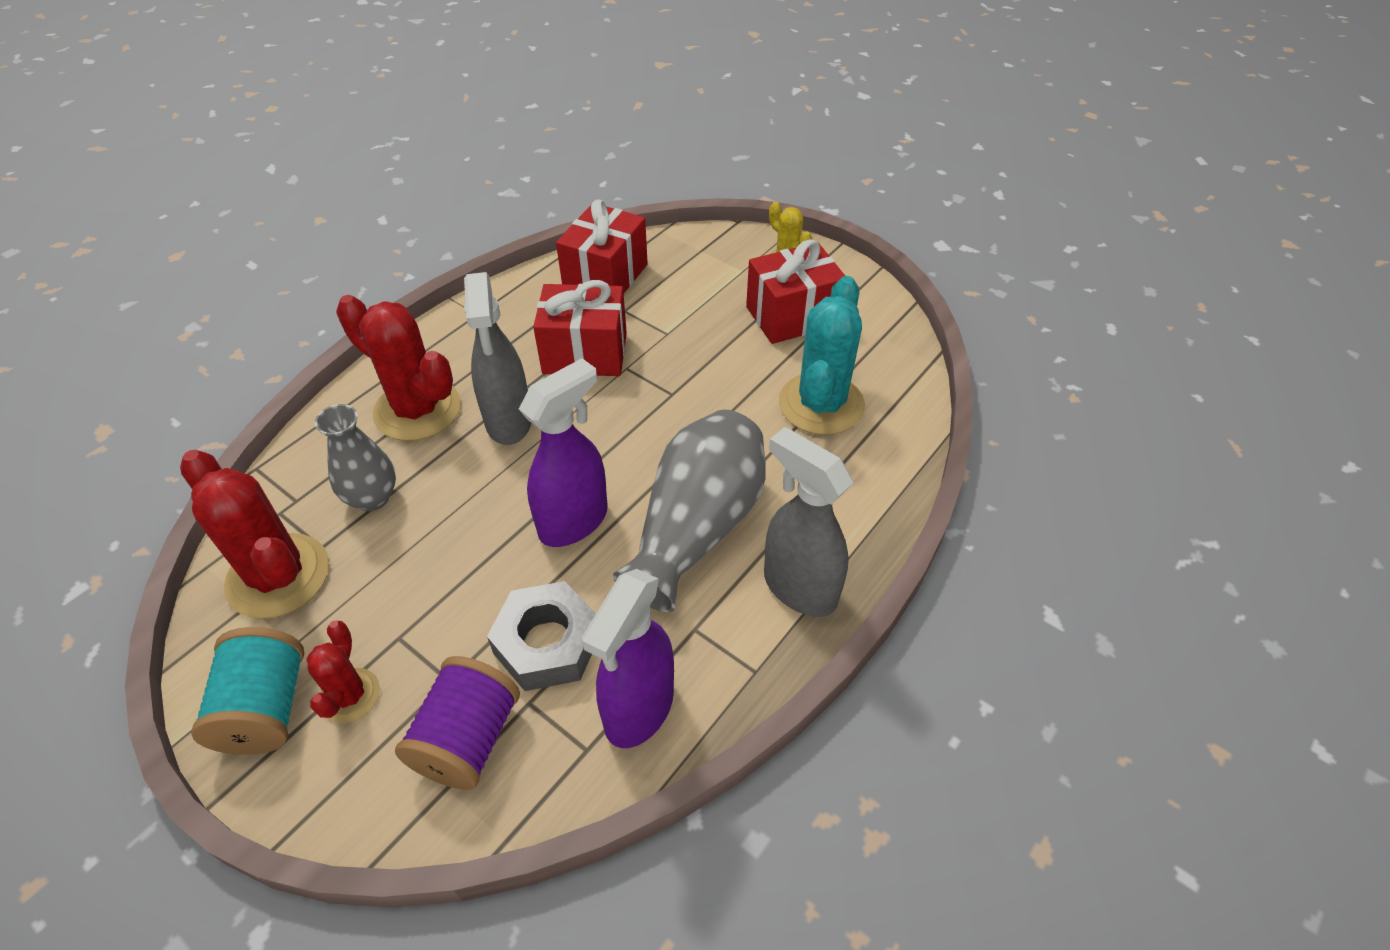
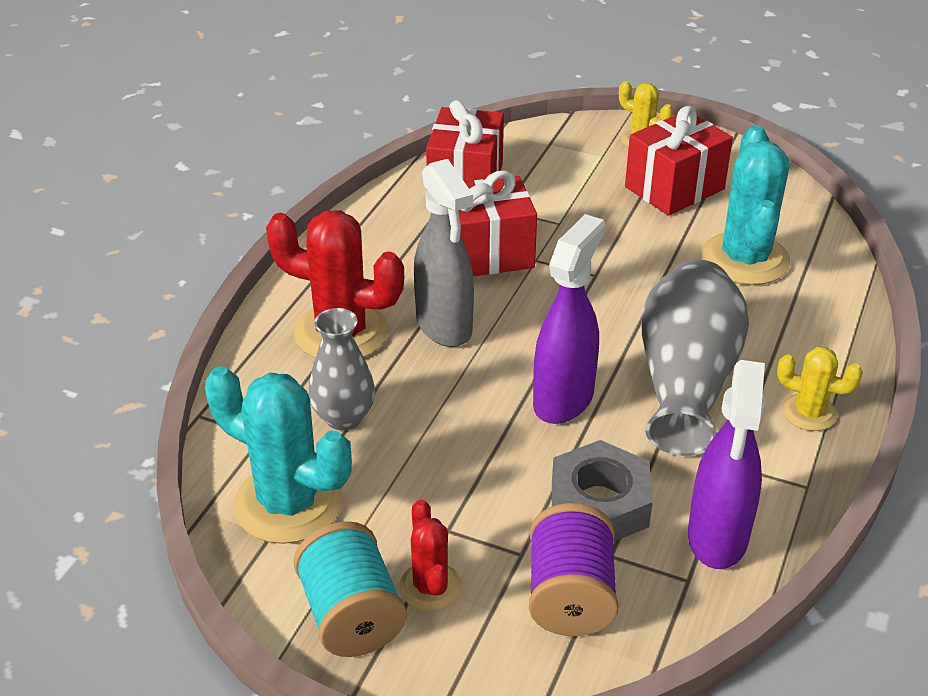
camera: 15 degrees left, 10 degrees down
red cactus [180,450,329,619] -> turquoise cactus [205,366,352,544]
grey spray bottle [764,427,853,617] -> yellow cactus [777,347,863,431]

